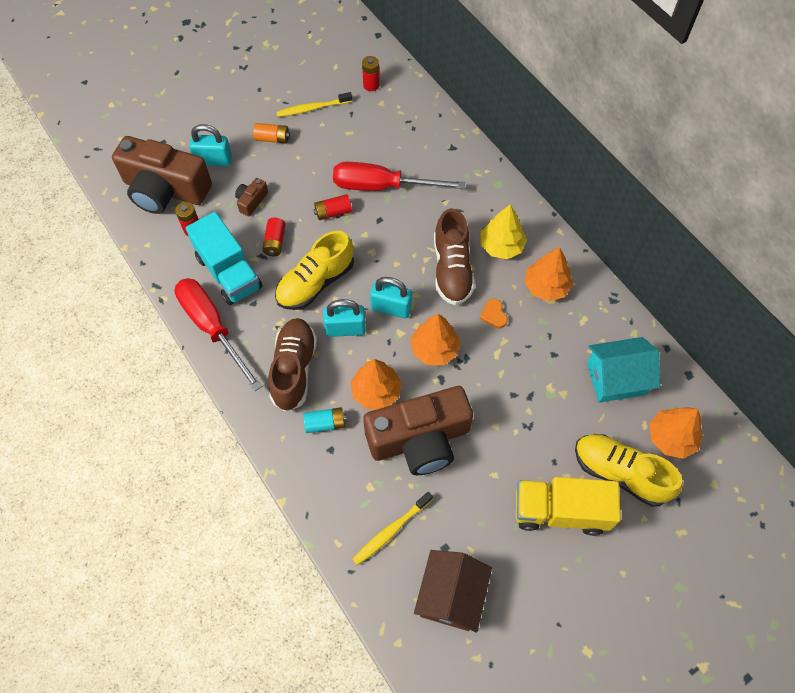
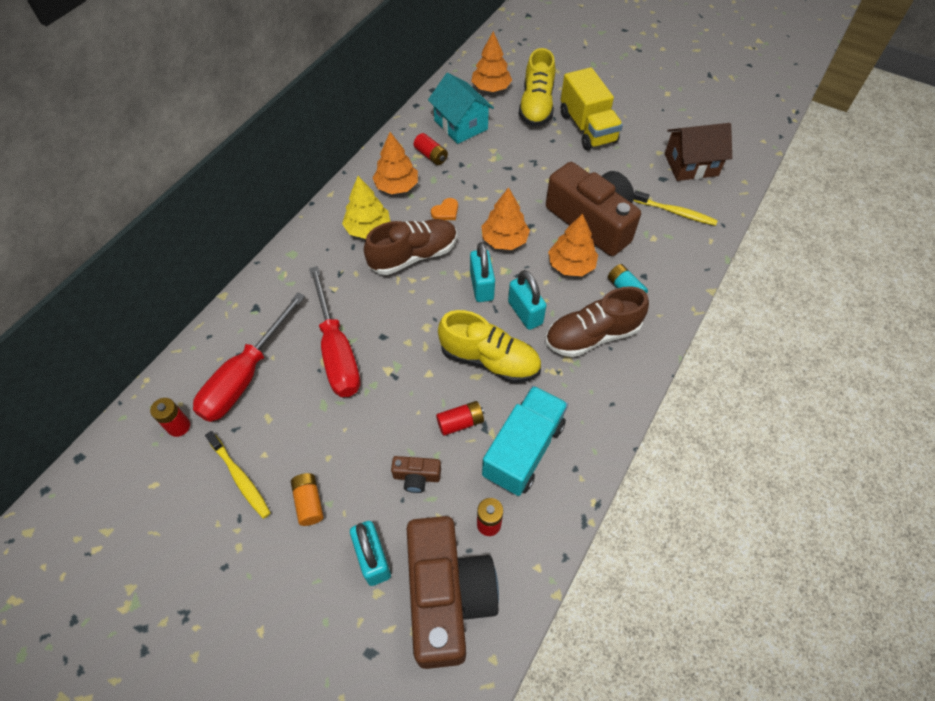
camera: 115 degrees left, 5 degrees down
red screwdriver [175,278,263,391] -> red screwdriver moved to [193,292,305,422]
red battery [313,194,352,220] -> red battery moved to [414,133,448,165]

